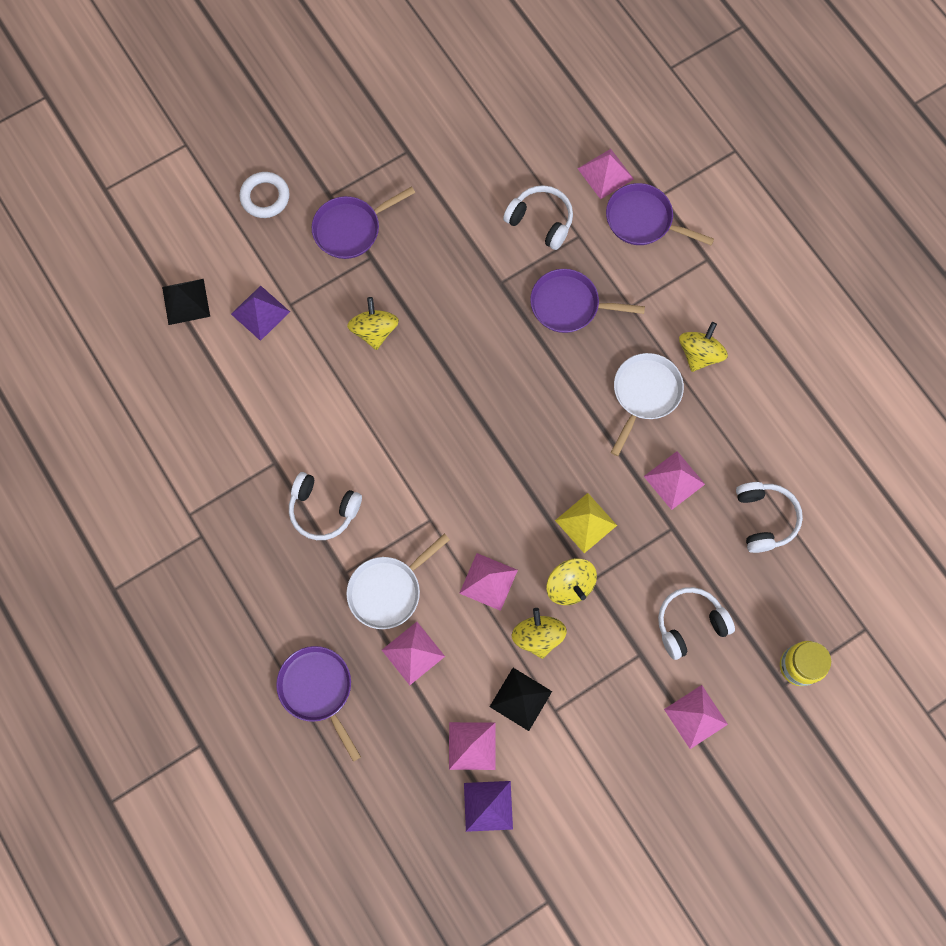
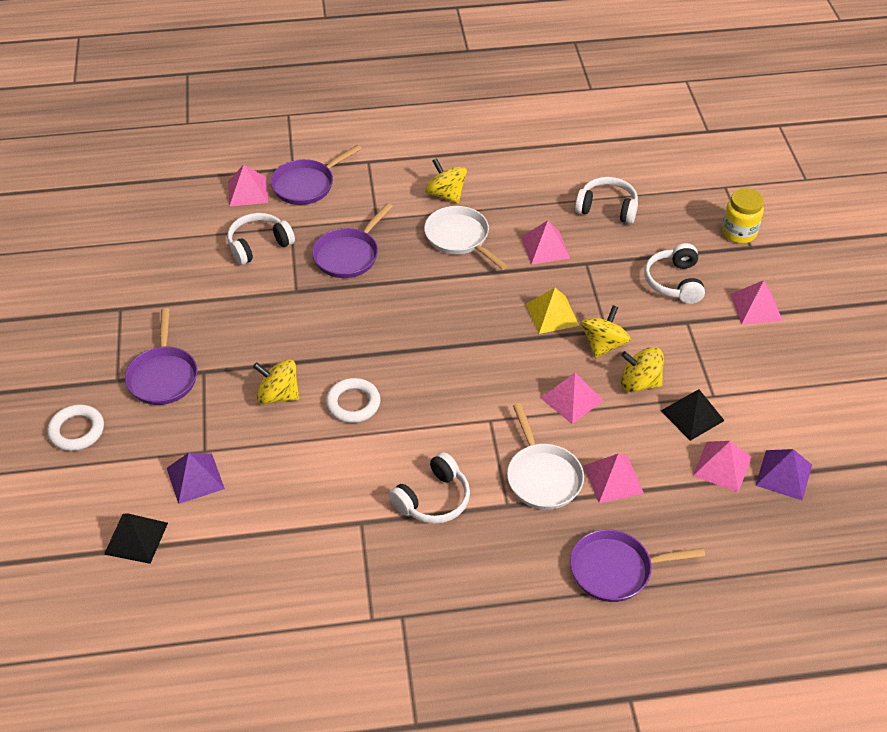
camera: 65 degrees left, 25 degrees down
yellow spinning top [546,558,597,605] -> yellow spinning top turned 60 degrees counterclockwise [581,305,631,358]
none -> white ring [326,378,380,423]

